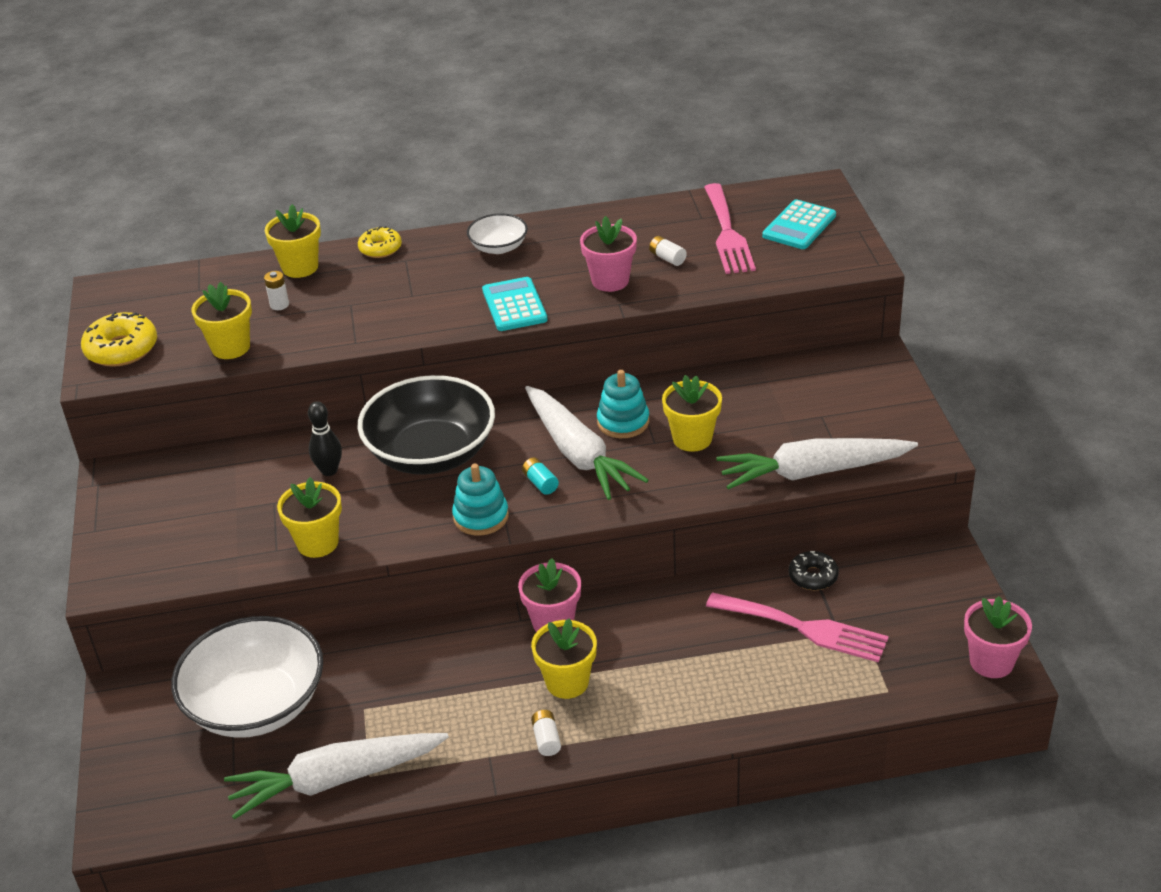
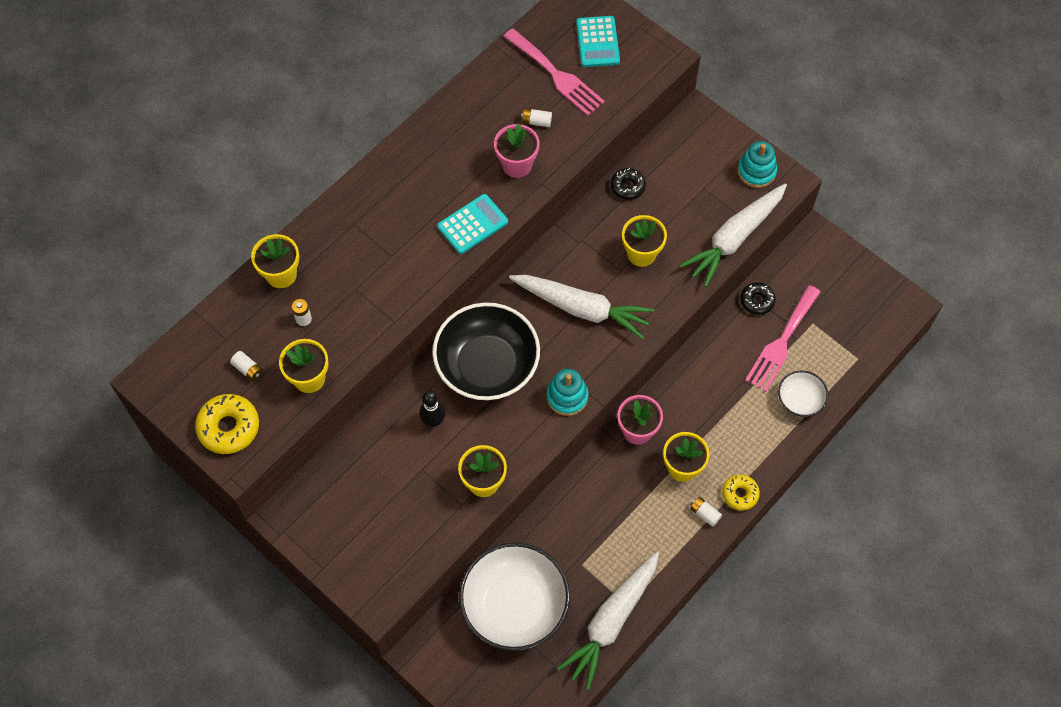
camera: 40 degrees left, 25 degrees up
yellow donut [358,226,402,258] -> yellow donut moved to [722,475,760,511]
white bowl [467,213,528,254] -> white bowl moved to [778,371,829,417]
turquoise calculator [482,277,548,331] -> turquoise calculator turned 105 degrees clockwise [437,194,508,254]
turquoise battery [522,457,559,495] -> none
turquoise stacking toy [597,370,649,438] -> turquoise stacking toy moved to [737,141,777,188]
pink fork [706,592,889,662] -> pink fork turned 135 degrees clockwise [745,285,821,392]
pink flower pot [964,596,1032,678] -> none
none -> white battery [230,351,263,381]
none -> black donut [610,168,646,200]

